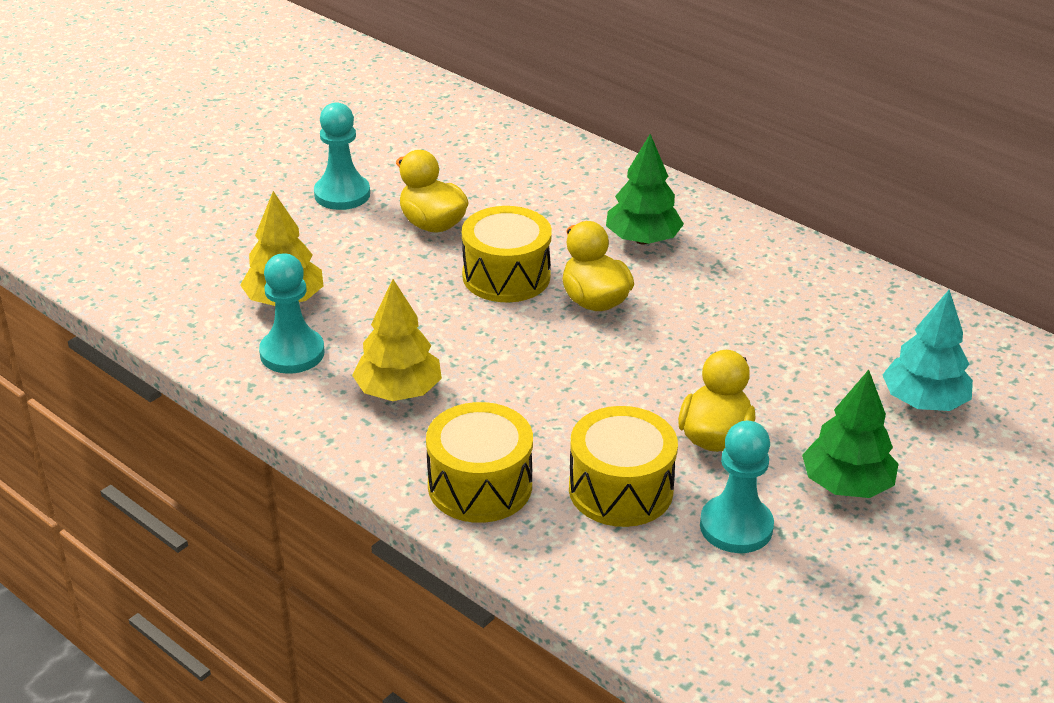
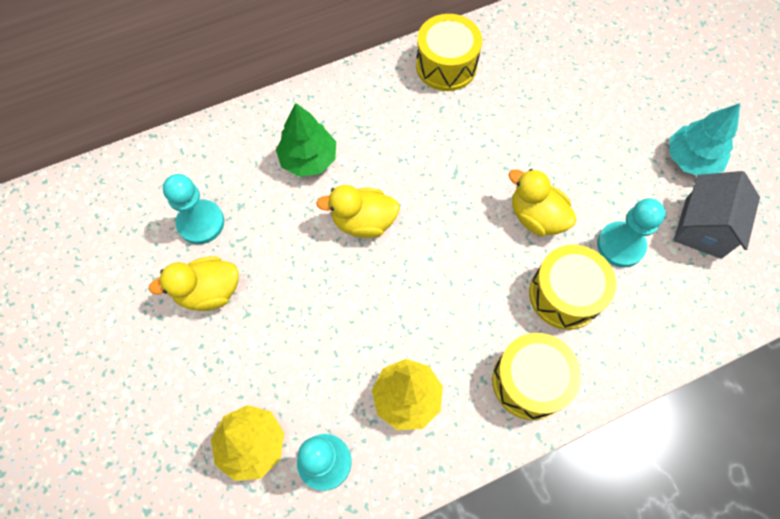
camera: 65 degrees left, 30 degrees up
turquoise pawn [314,102,370,210] -> turquoise pawn moved to [163,174,224,244]
yellow drum [462,206,552,302] -> yellow drum moved to [416,14,482,91]
green tree [802,370,898,498] -> none
turquoise tree [883,290,973,411] -> turquoise tree moved to [670,103,740,175]
none -> grey house [674,171,760,259]

